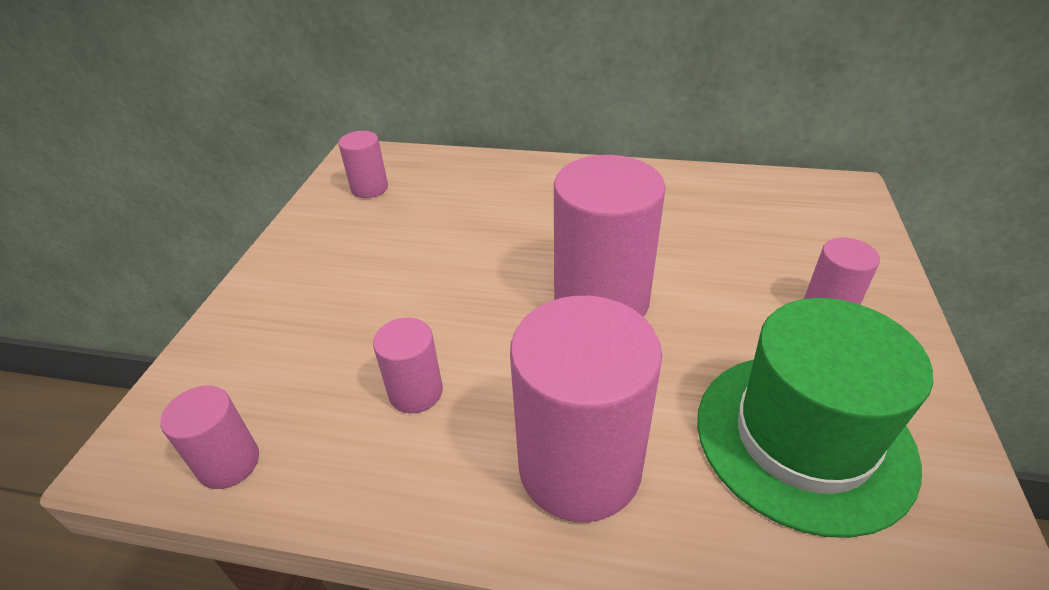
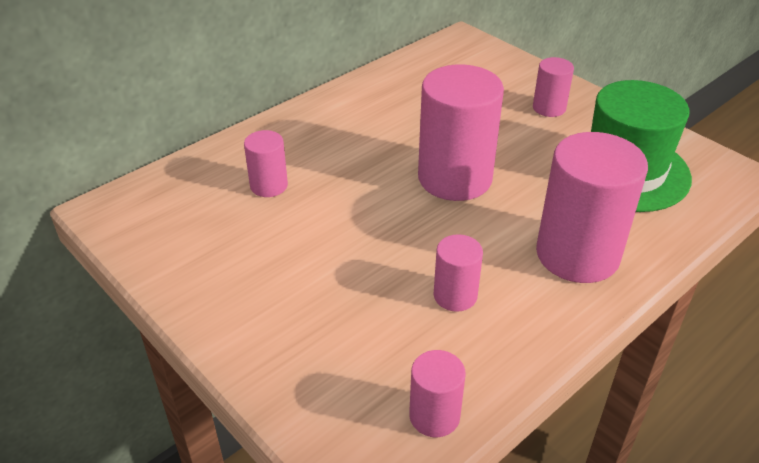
camera: 55 degrees left, 0 degrees up
pink cylinder [338,131,388,198] -> pink cylinder moved to [244,130,288,197]

